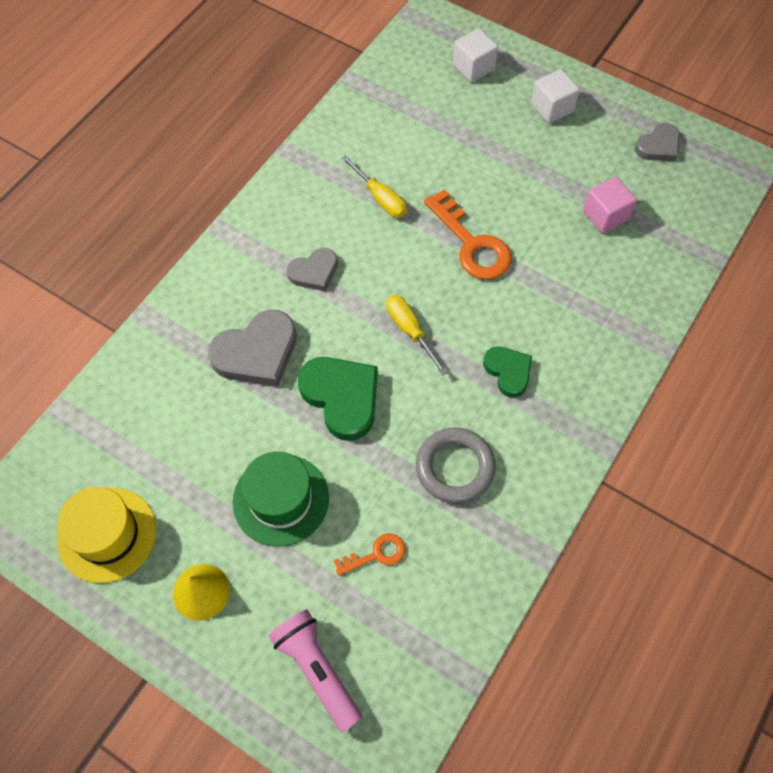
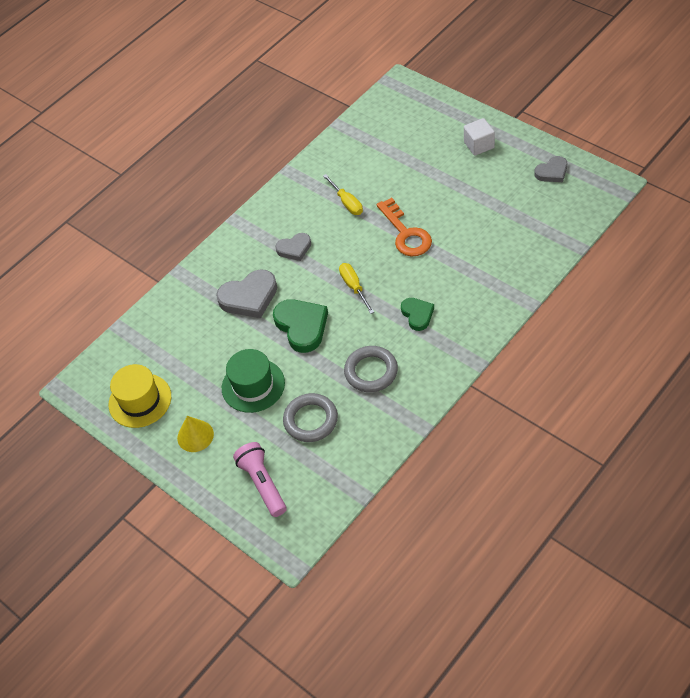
camera: 15 degrees right, 10 degrees down
orange key [334,533,405,576] -> grey ring [283,393,338,442]
white cube [453,28,498,82] -> none
pink cube [583,177,637,233] -> none

